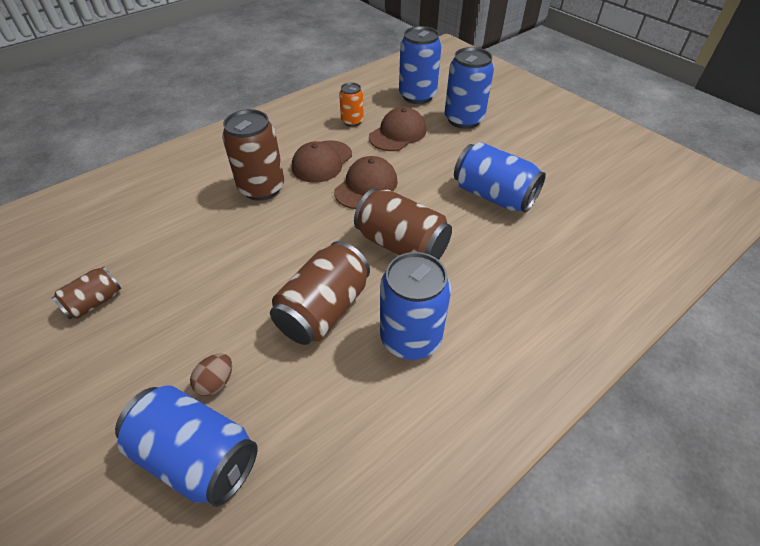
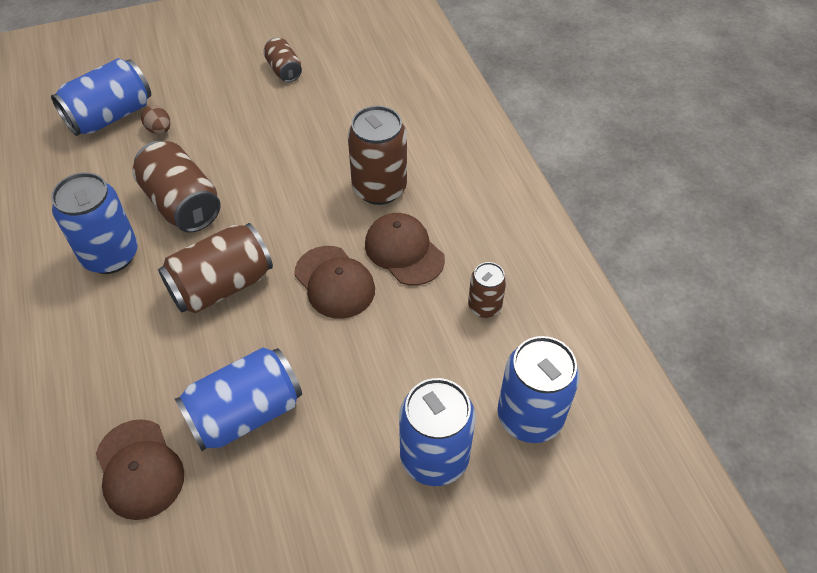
camera: 110 degrees right, 5 degrees up
orange can [339,83,364,127] -> brown can [468,262,507,318]
brown cap [369,107,426,151] -> brown cap moved to [96,419,184,520]

